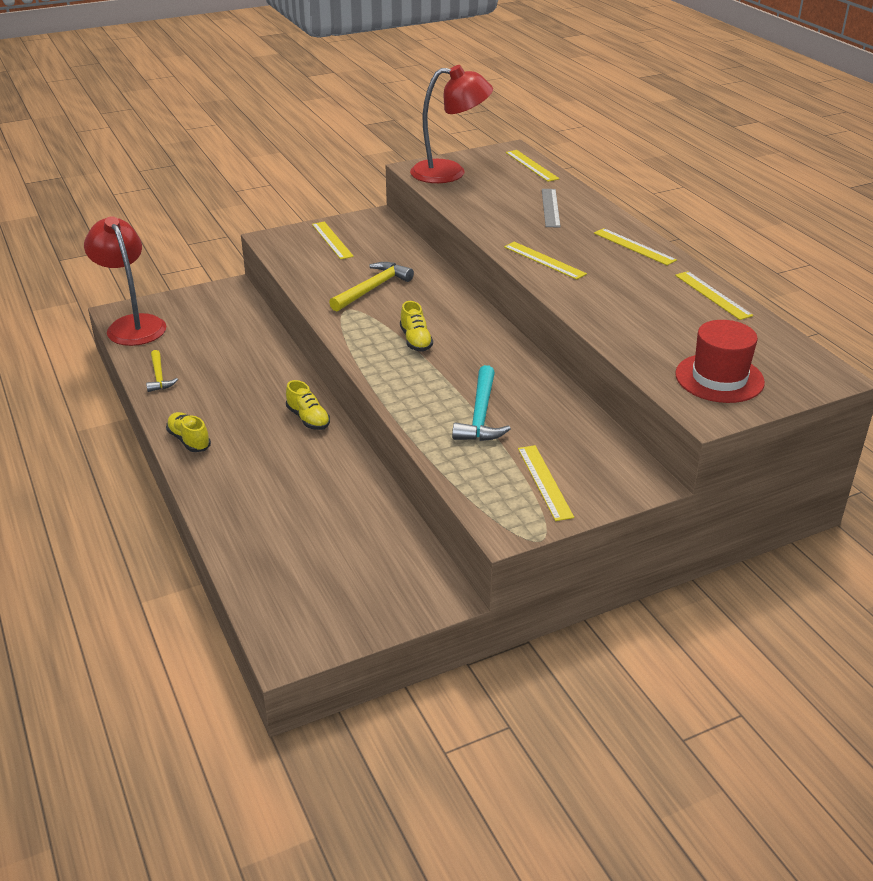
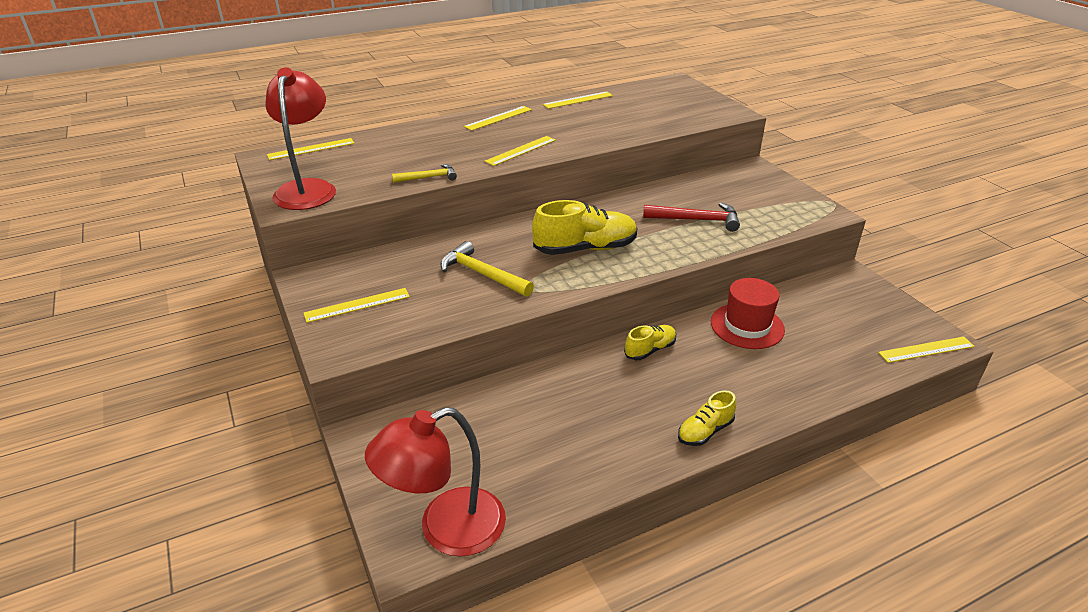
camera: 90 degrees left, 0 degrees up
yellow hammer [146,350,178,392] -> yellow hammer moved to [392,164,457,183]
yellow shoe [400,301,433,352] -> yellow shoe [532,200,637,255], size x1.80
turquoise hammer [452,365,511,441] -> red hammer [643,203,740,232]
yellow ruler [518,445,574,521] -> yellow ruler moved to [878,336,975,363]
grey ruler [542,189,561,227] -> none
red hat [675,320,765,403] -> red hat moved to [711,278,785,349]

